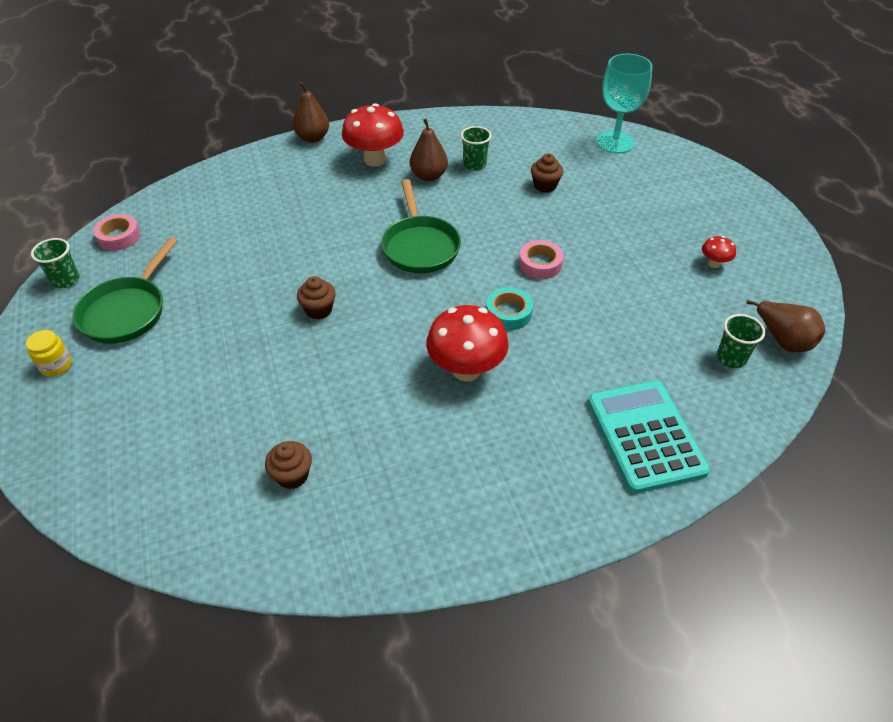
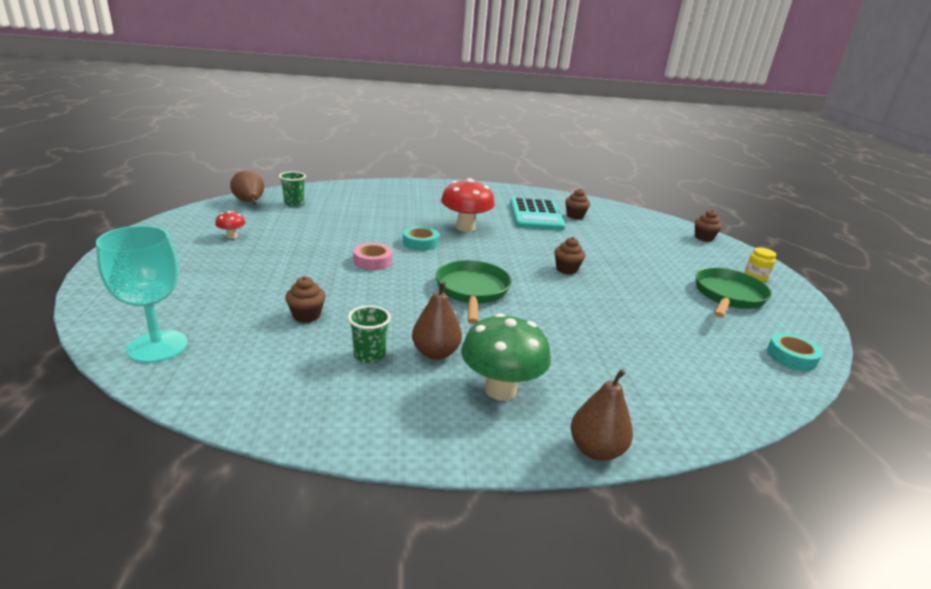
camera: 170 degrees left, 20 degrees down
green cup [31,238,79,288] -> none
pink tape [93,214,141,251] -> turquoise tape [767,333,822,371]
red mushroom [342,103,404,167] -> green mushroom [461,313,551,401]
turquoise calculator [588,380,710,494] -> turquoise calculator moved to [510,198,566,230]
none -> brown cupcake [695,210,722,242]

